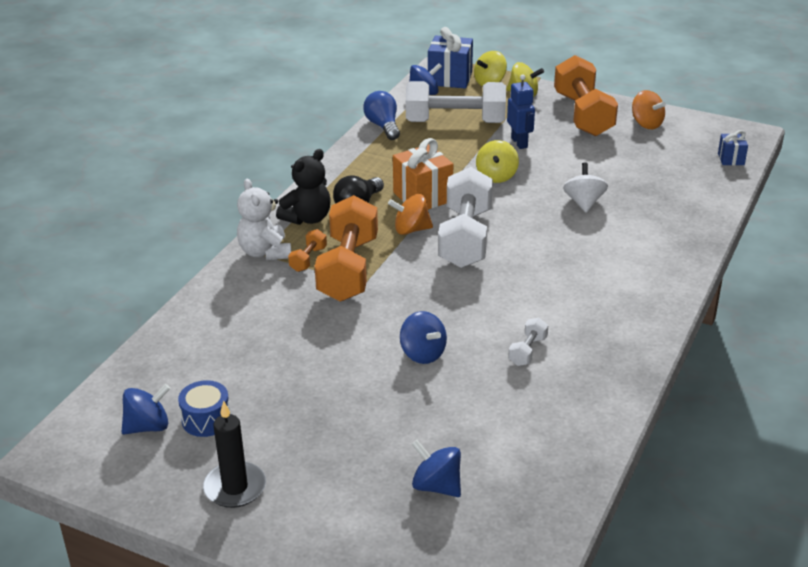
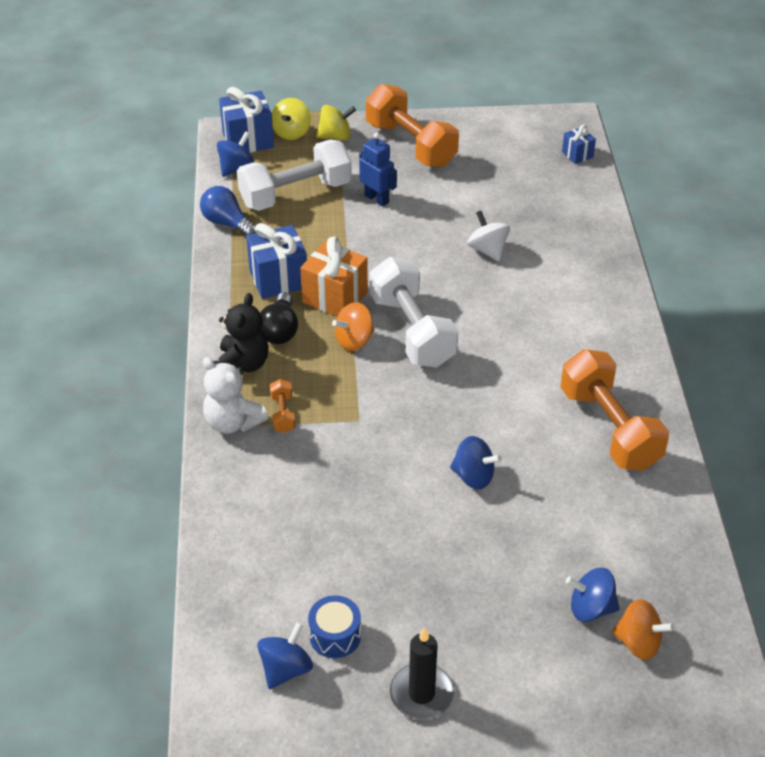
camera: 30 degrees left, 10 degrees up
orange dumbbell [315,195,378,302] -> orange dumbbell moved to [560,349,669,471]
yellow spinning top [476,140,519,183] -> none
white dumbbell [508,318,548,366] -> none
orange spinning top [632,90,666,129] -> orange spinning top moved to [612,599,675,660]
none -> blue gift [246,223,307,299]

